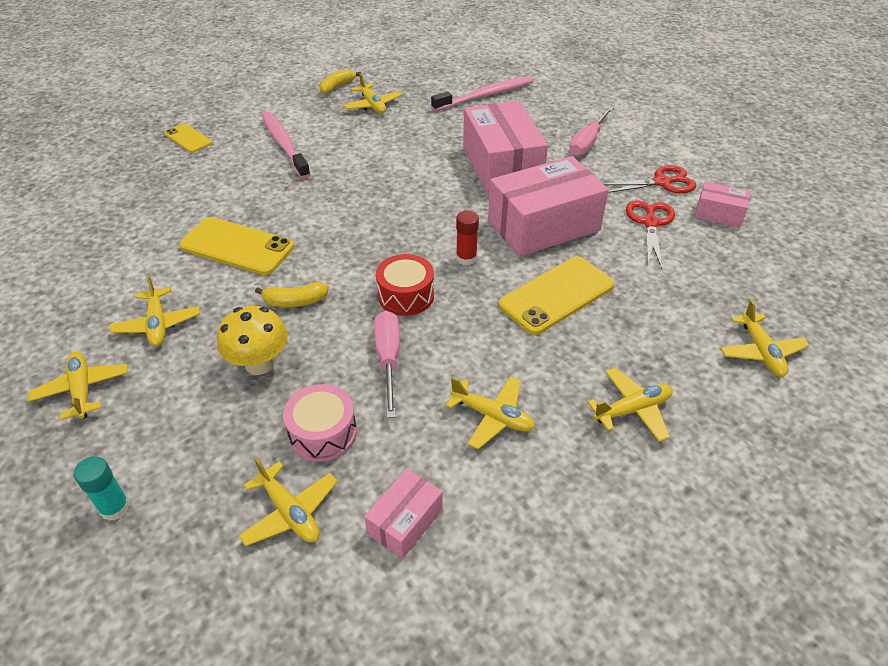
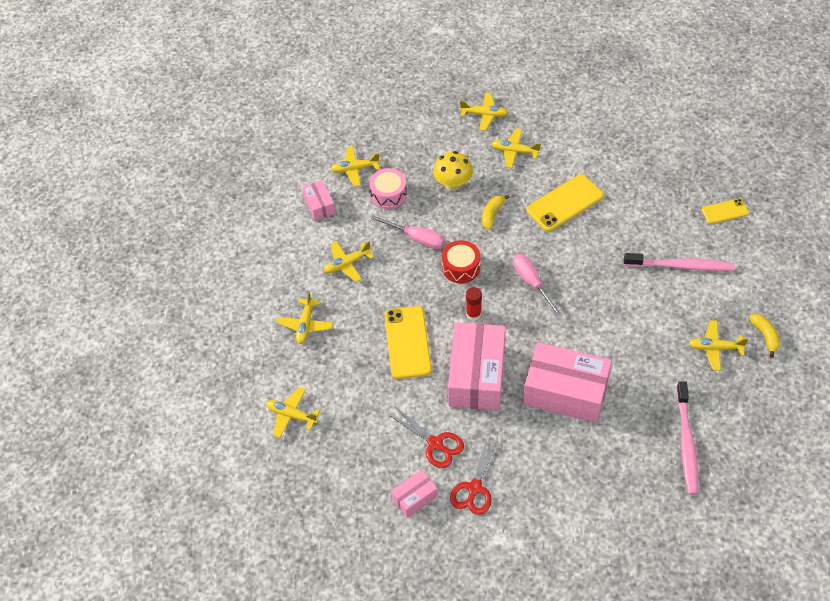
camera: 125 degrees right, 10 degrees up
turquoise glue stick [74,457,130,521] -> none
pink screwdriver [570,106,613,156] -> pink screwdriver moved to [513,254,562,317]

